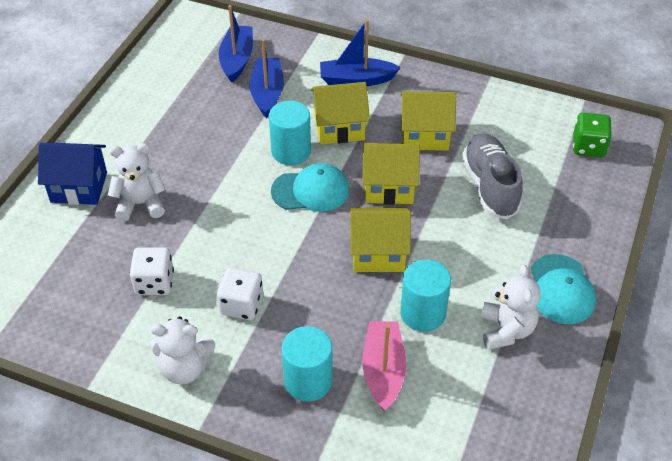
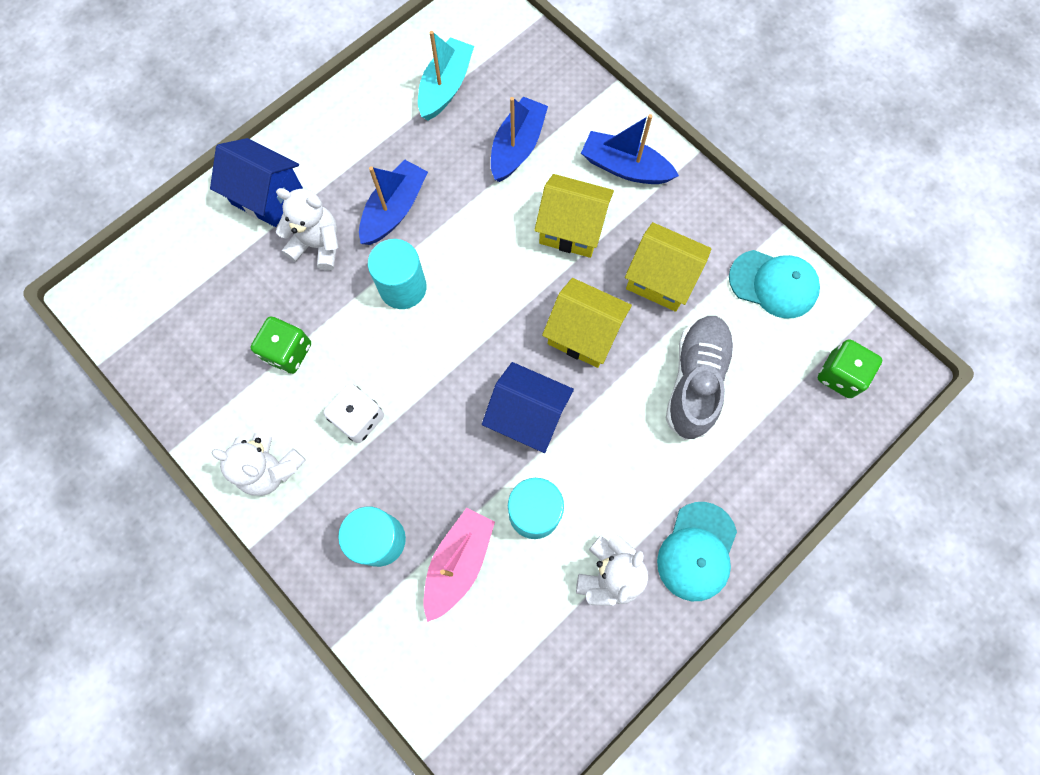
camera: 25 degrees right, 25 degrees up
white dice [130,247,174,295] -> green dice [251,316,311,374]
blue boat [219,5,253,83] -> blue boat moved to [359,159,428,245]
turquoise cylinder [269,101,311,165] -> turquoise cylinder moved to [368,239,427,309]
turquoise cap [271,163,349,212] -> turquoise cap moved to [729,250,820,319]
yellow house [350,208,411,272] -> blue house [482,362,574,453]
none -> turquoise boat [418,31,474,121]

